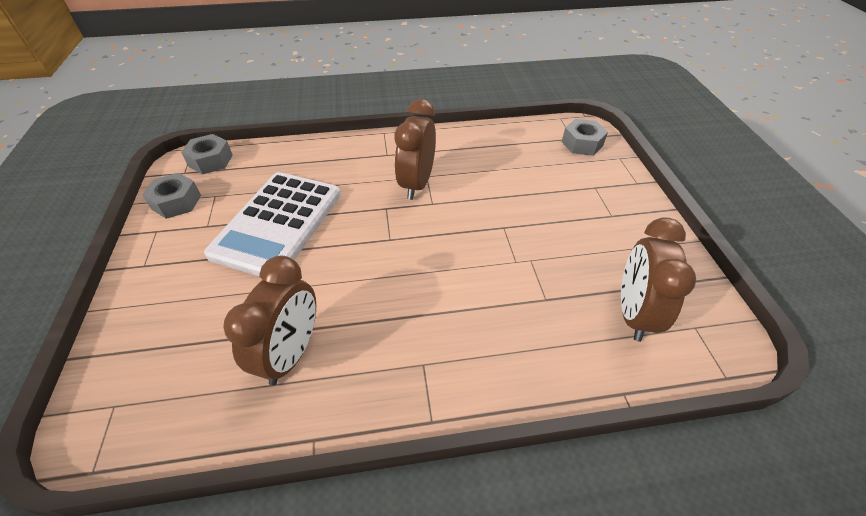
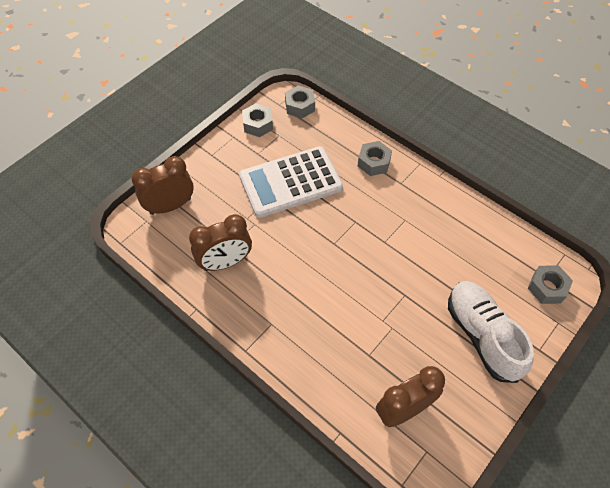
camera: 50 degrees right, 10 degrees up
brown clock [394,99,436,200] -> brown clock moved to [131,156,194,215]
none -> grey nut [358,141,392,176]
none -> white shoe [448,281,534,383]

